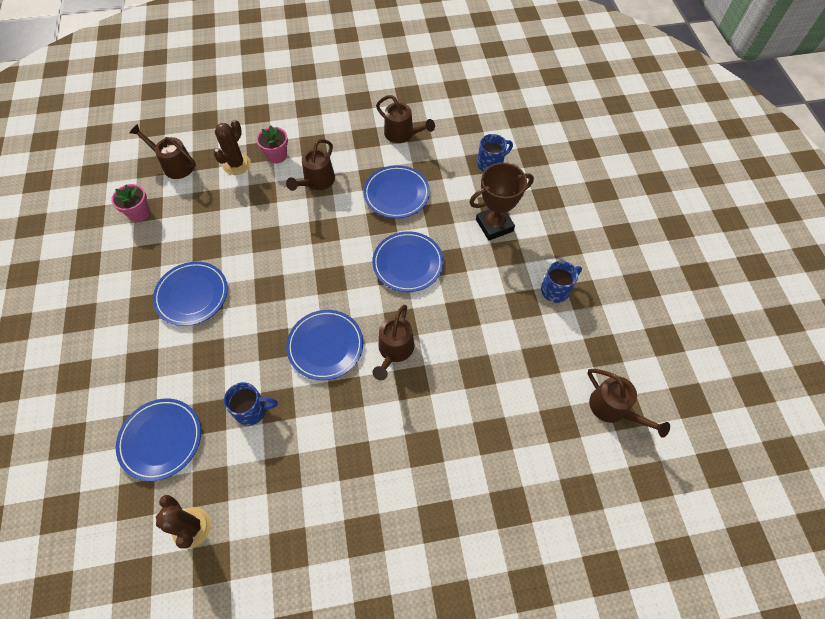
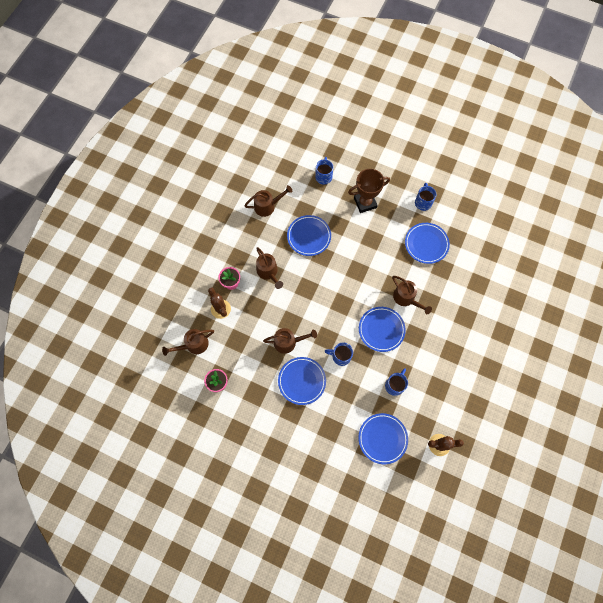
camera: 55 degrees left, 10 degrees up
blue plate [372,231,444,292] -> blue plate moved to [405,223,450,264]
brown trophy [469,163,534,241] -> brown trophy turned 60 degrees clockwise [348,169,390,213]
brown watering can [588,369,670,438] -> brown watering can moved to [263,328,317,354]
none -> blue mug [324,343,353,366]

